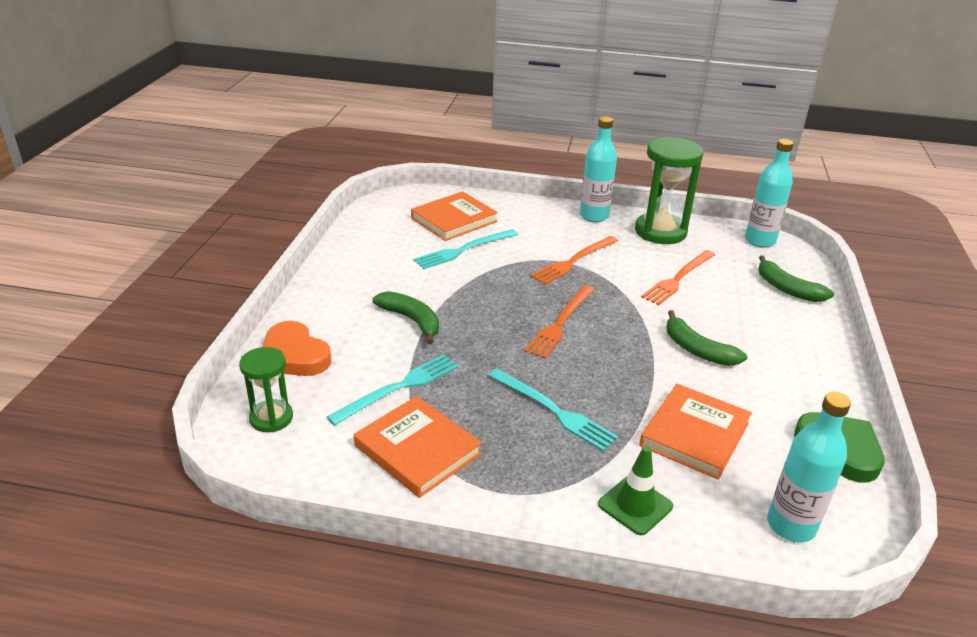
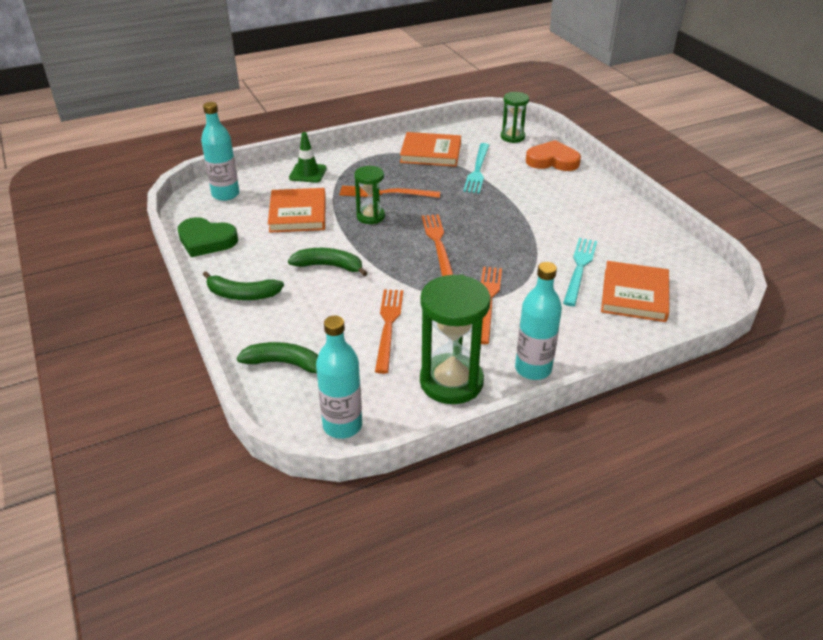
camera: 145 degrees right, 5 degrees up
green banana [372,291,439,344] -> green banana moved to [203,271,284,300]
turquoise fork [488,369,618,451] -> orange fork [339,186,440,198]
none -> green hourglass [354,166,385,224]

